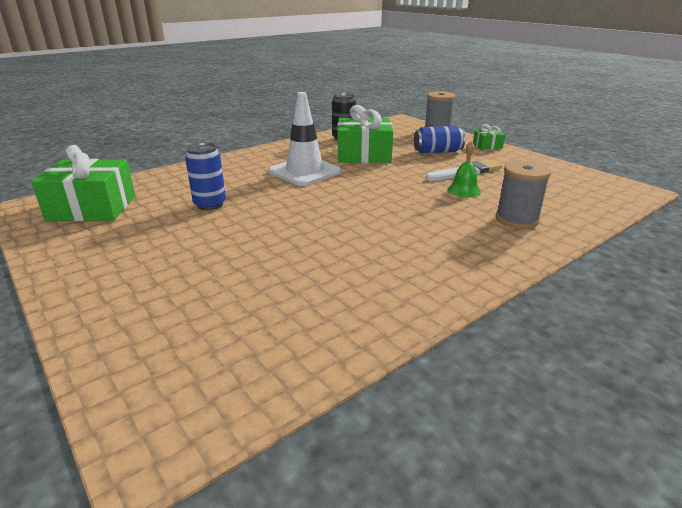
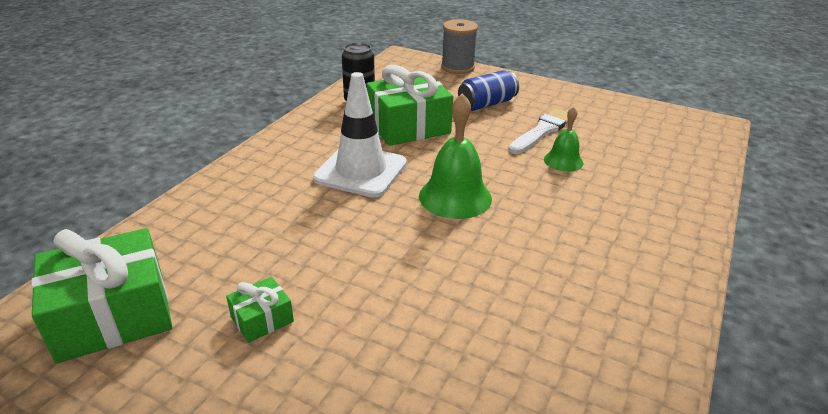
camera: 25 degrees left, 5 degrees up
blue can [185,143,226,210] -> none
green gift [473,124,505,150] -> green gift moved to [226,277,294,343]
grey spool [496,161,551,229] -> none
none -> green bell [419,93,492,219]

